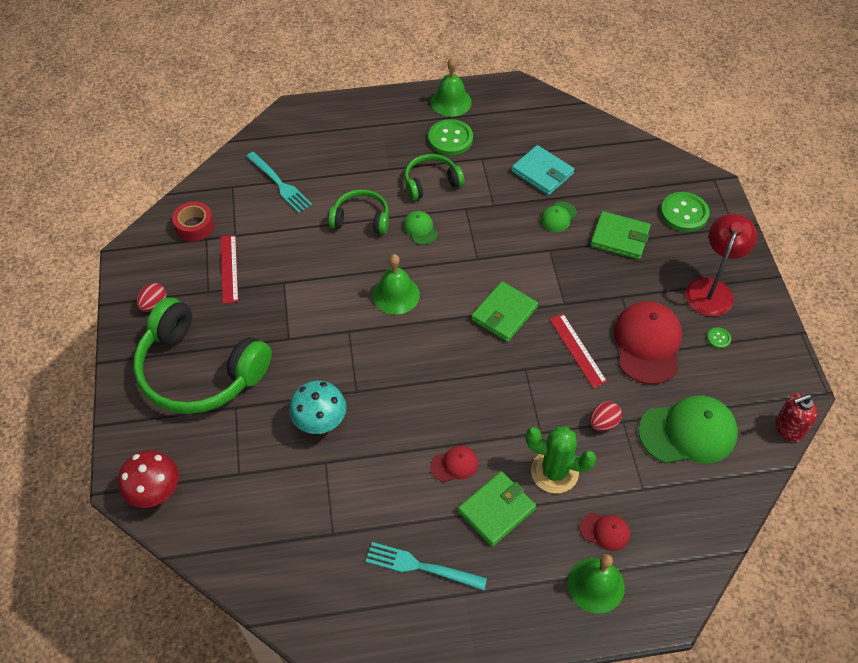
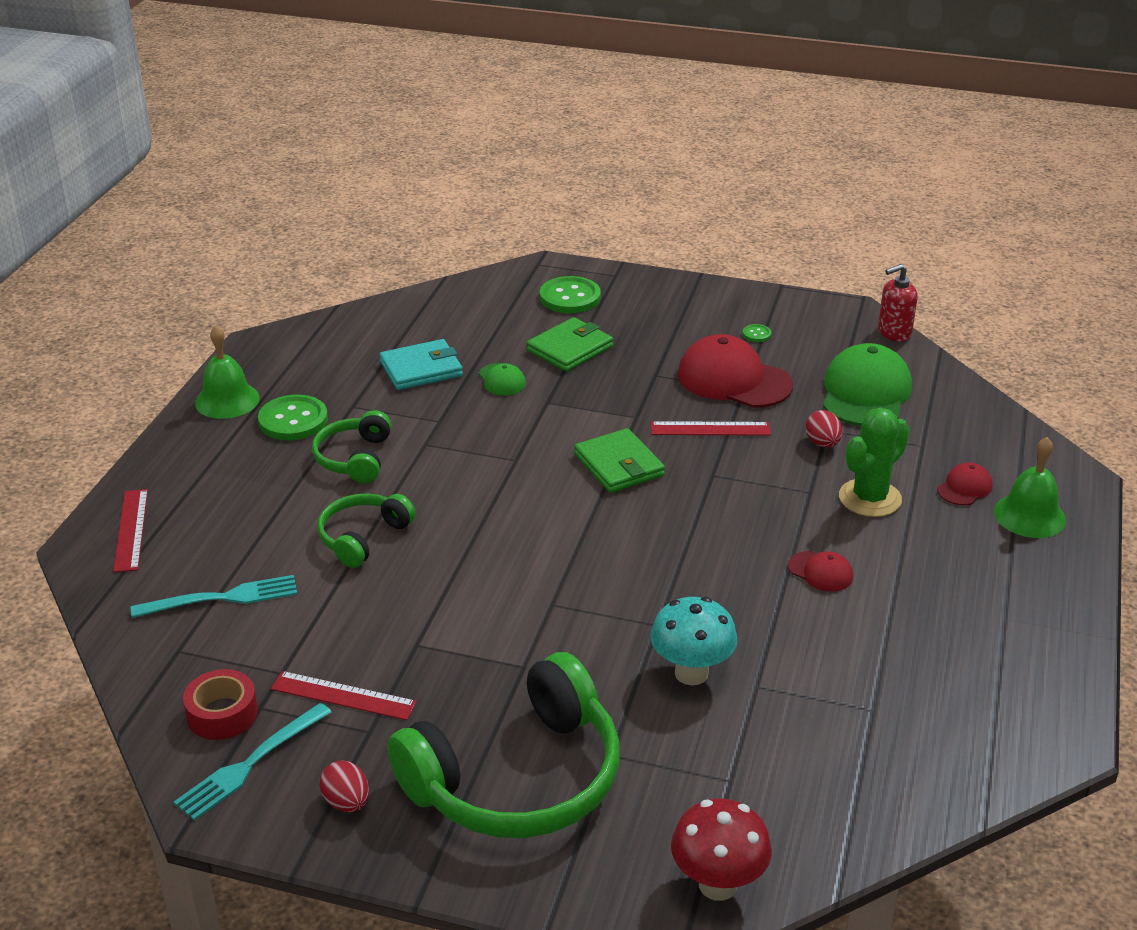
camera: 65 degrees left, 20 degrees down
turquoise fork [365,542,487,590] -> turquoise fork moved to [174,703,332,821]
green bell [372,254,420,315] -> none
green cap [403,211,438,245] -> none
red cap [430,446,478,482] -> red cap turned 120 degrees clockwise [788,551,853,592]
green wallet [458,471,536,547] -> none
red lamp [685,214,757,316] -> none
red soap dispenser [775,394,818,442] -> red soap dispenser turned 60 degrees clockwise [878,264,918,342]
none -> red ruler [113,489,148,572]

